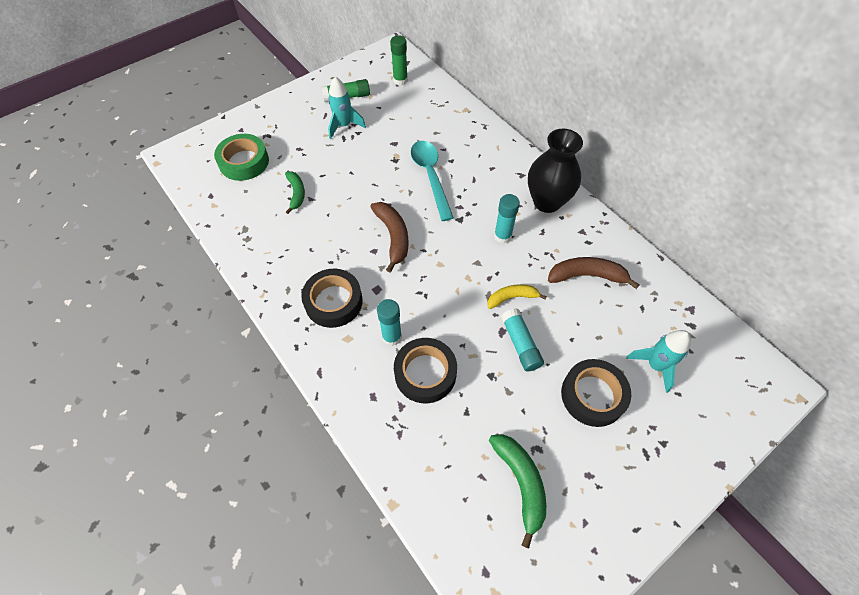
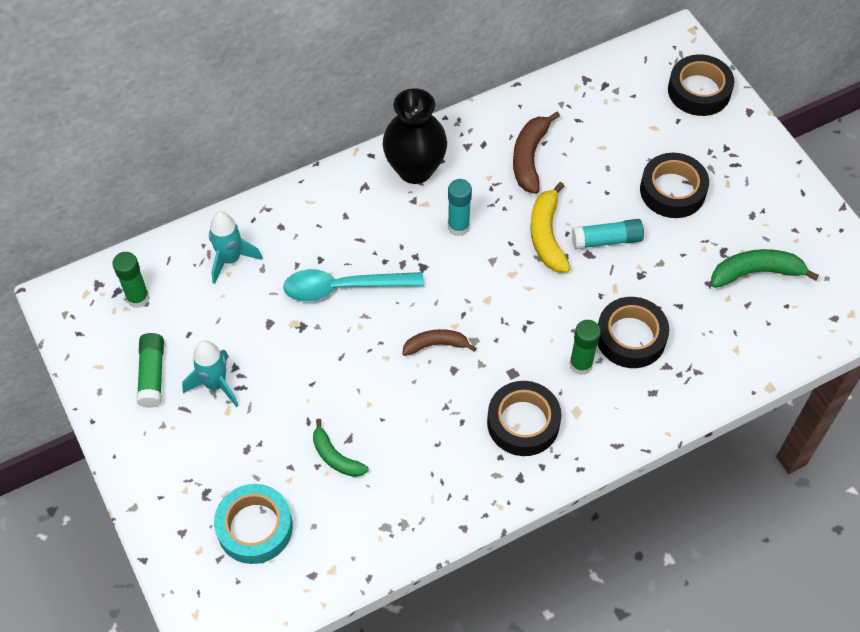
camera: 80 degrees left, 0 degrees up
green tape [214,134,269,181] -> turquoise tape [214,484,293,564]
green banana [285,171,305,214] -> green banana turned 135 degrees counterclockwise [313,419,368,477]
brown banana [370,202,409,272] -> brown banana [402,329,476,356], size x0.66
turquoise glue stick [377,299,402,346] -> green glue stick [569,320,601,375]
yellow banana [487,284,547,309] -> yellow banana [530,182,571,273], size x1.51
turquoise rocket [626,330,691,393] -> turquoise rocket moved to [209,212,263,284]
none -> black tape [668,54,734,116]

